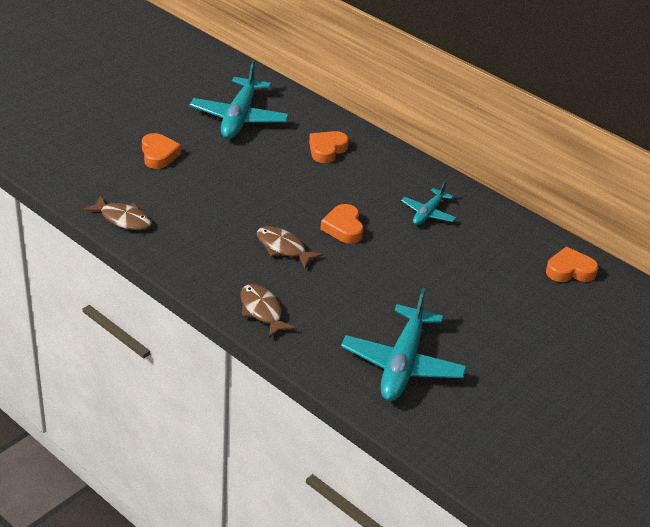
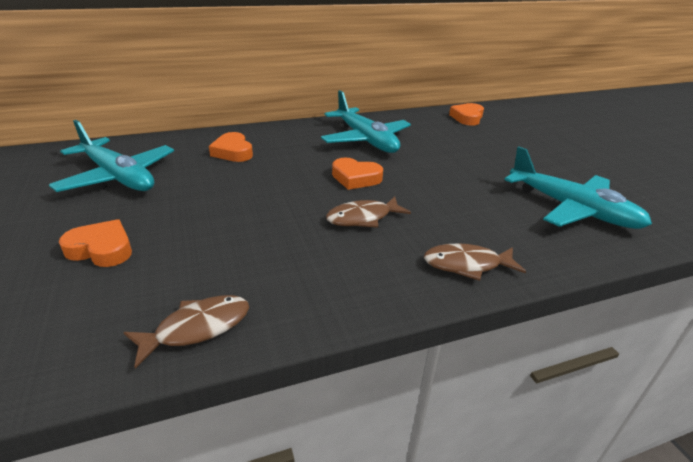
camera: 60 degrees left, 5 degrees down
turquoise plane [401,181,456,225] -> turquoise plane [321,90,411,153], size x1.84

